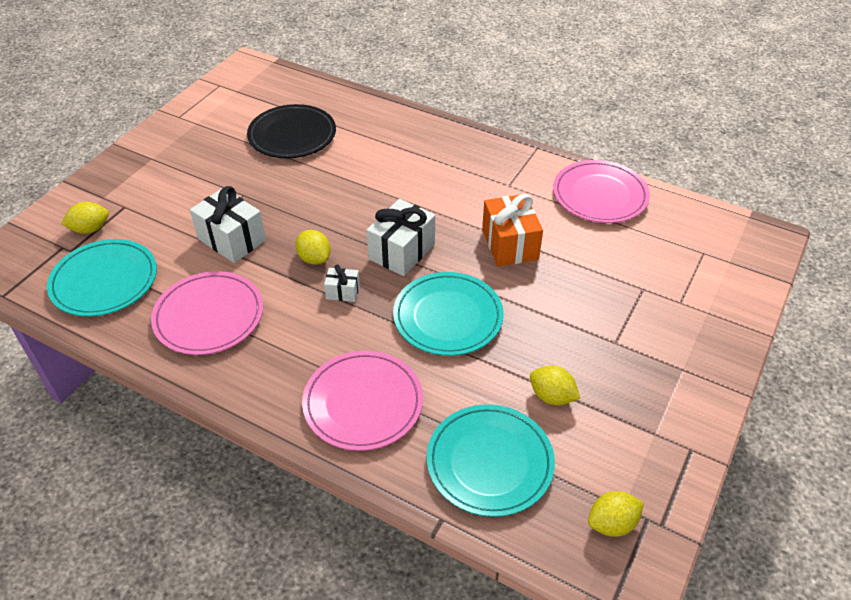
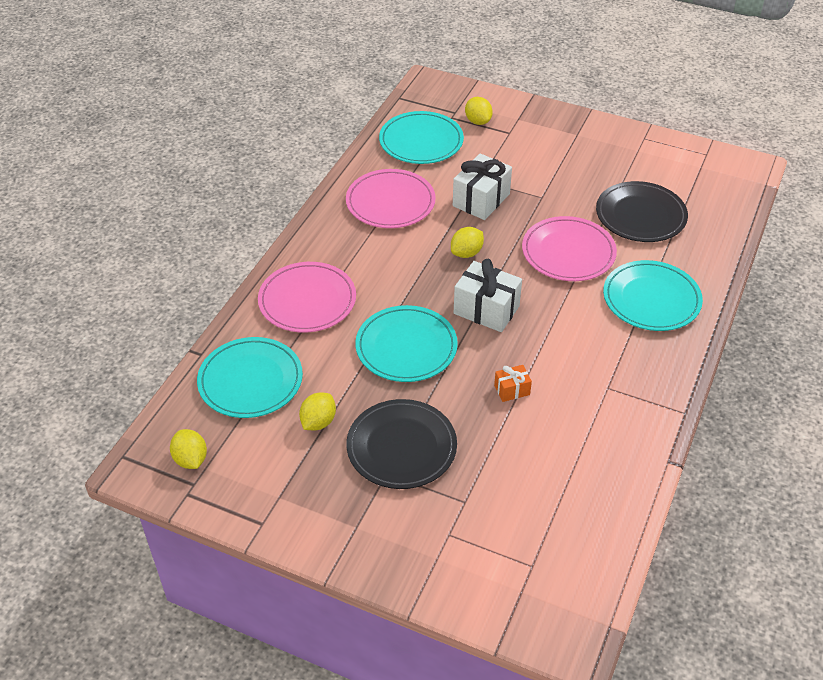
camera: 85 degrees right, 0 degrees up
white gift [324,264,360,302] -> none
orange gift [482,194,543,267] -> orange gift [494,365,532,402], size x0.52
pink plate [553,160,650,223] -> pink plate moved to [522,216,617,281]
none -> black plate [346,399,457,489]
none -> turquoise plate [603,260,703,331]

